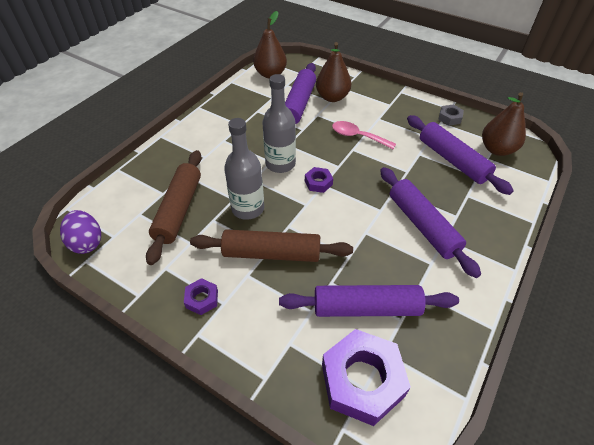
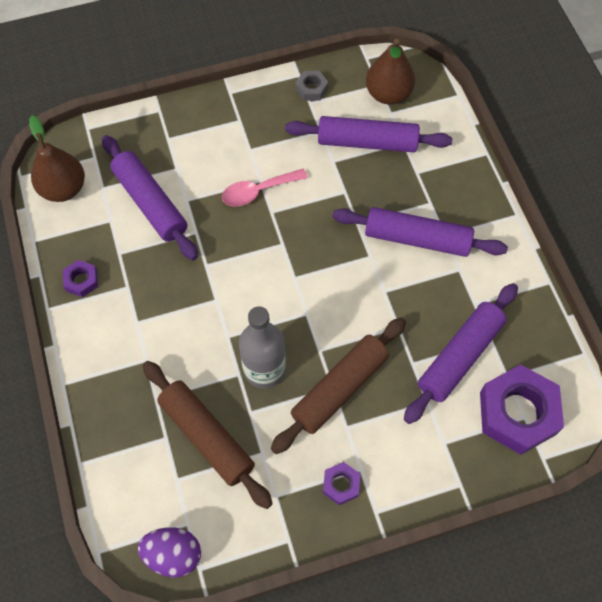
camera: 50 degrees left, 15 degrees up
grey bottle [262,74,296,173] -> none
purple nut [305,167,333,193] -> purple nut moved to [63,260,98,297]
brown pear [316,42,351,102] -> none

